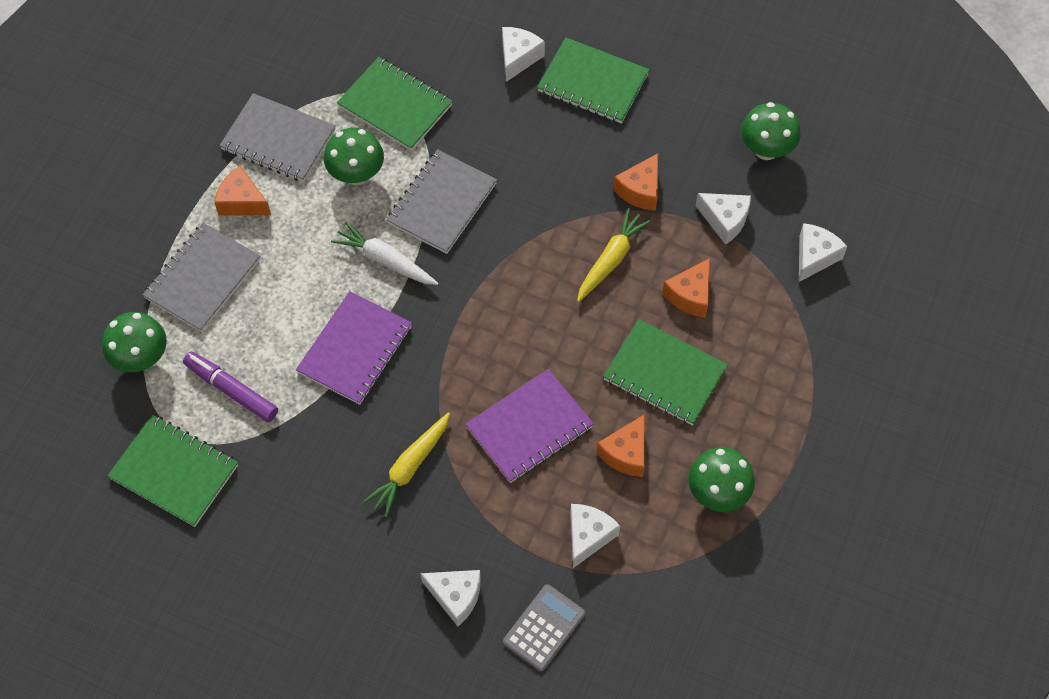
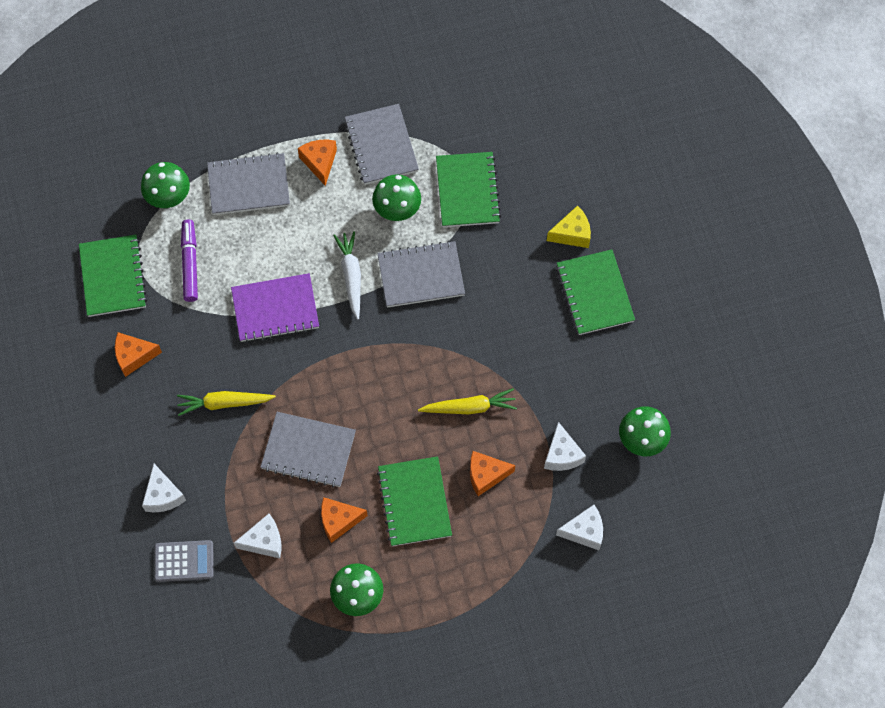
camera: 50 degrees right, 5 degrees up
purple notebook [466,369,594,483] -> grey notebook [260,412,356,487]
white cheese [502,27,545,82] -> yellow cheese [547,205,591,248]
orange cheese [613,153,658,211] -> orange cheese moved to [115,332,162,377]

